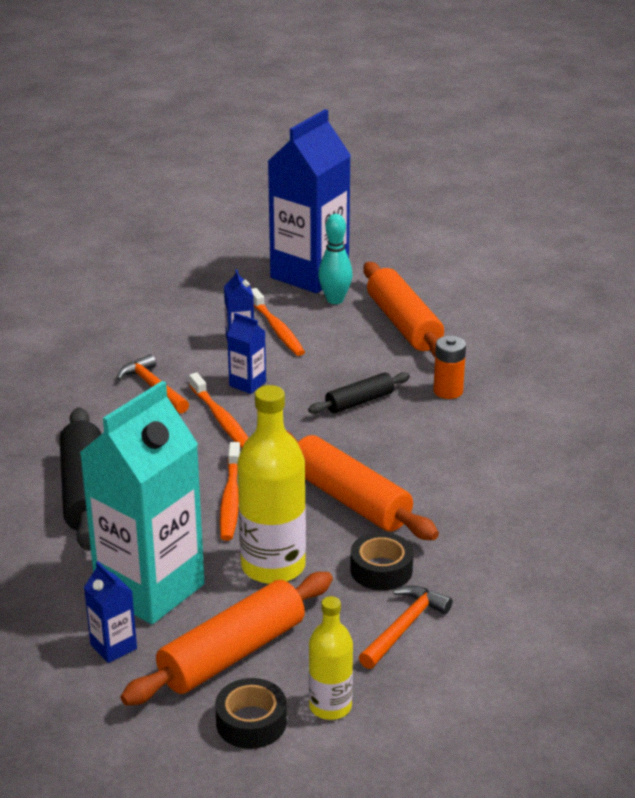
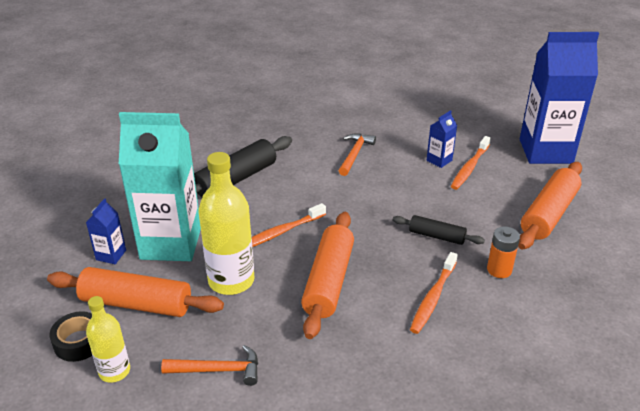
camera: 55 degrees right, 5 degrees up
orange toothbrush [189,373,248,448] -> orange toothbrush moved to [410,252,458,334]
blue carton [227,313,266,394] -> none
turquoise bowling pin [318,214,353,304] -> none
black tape [350,532,413,591] -> none

